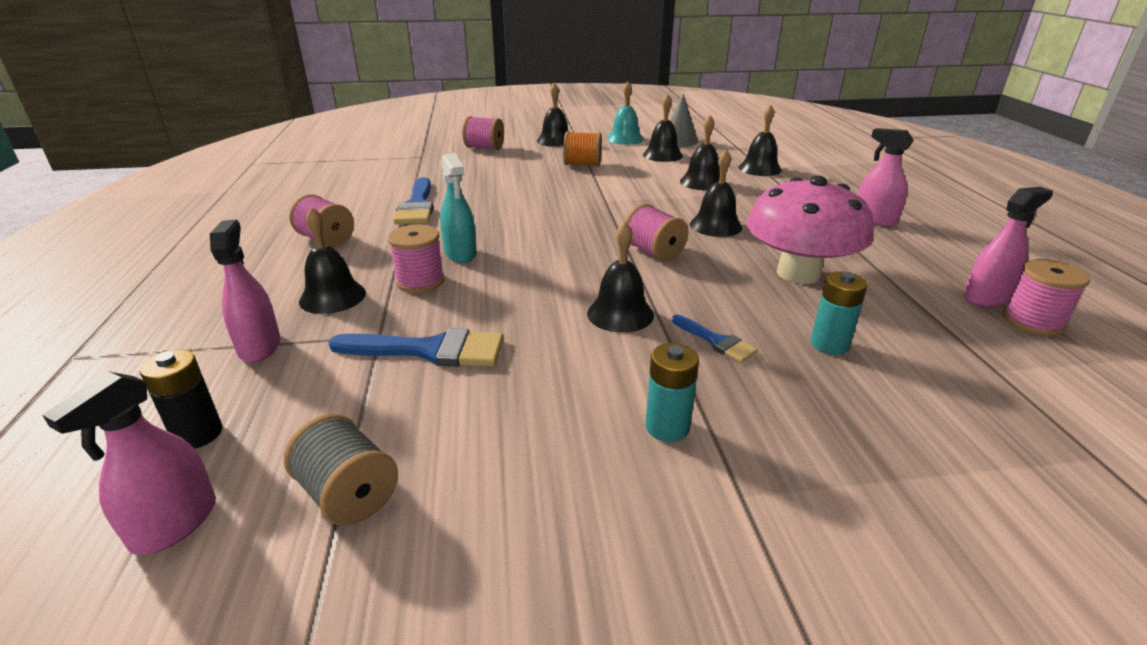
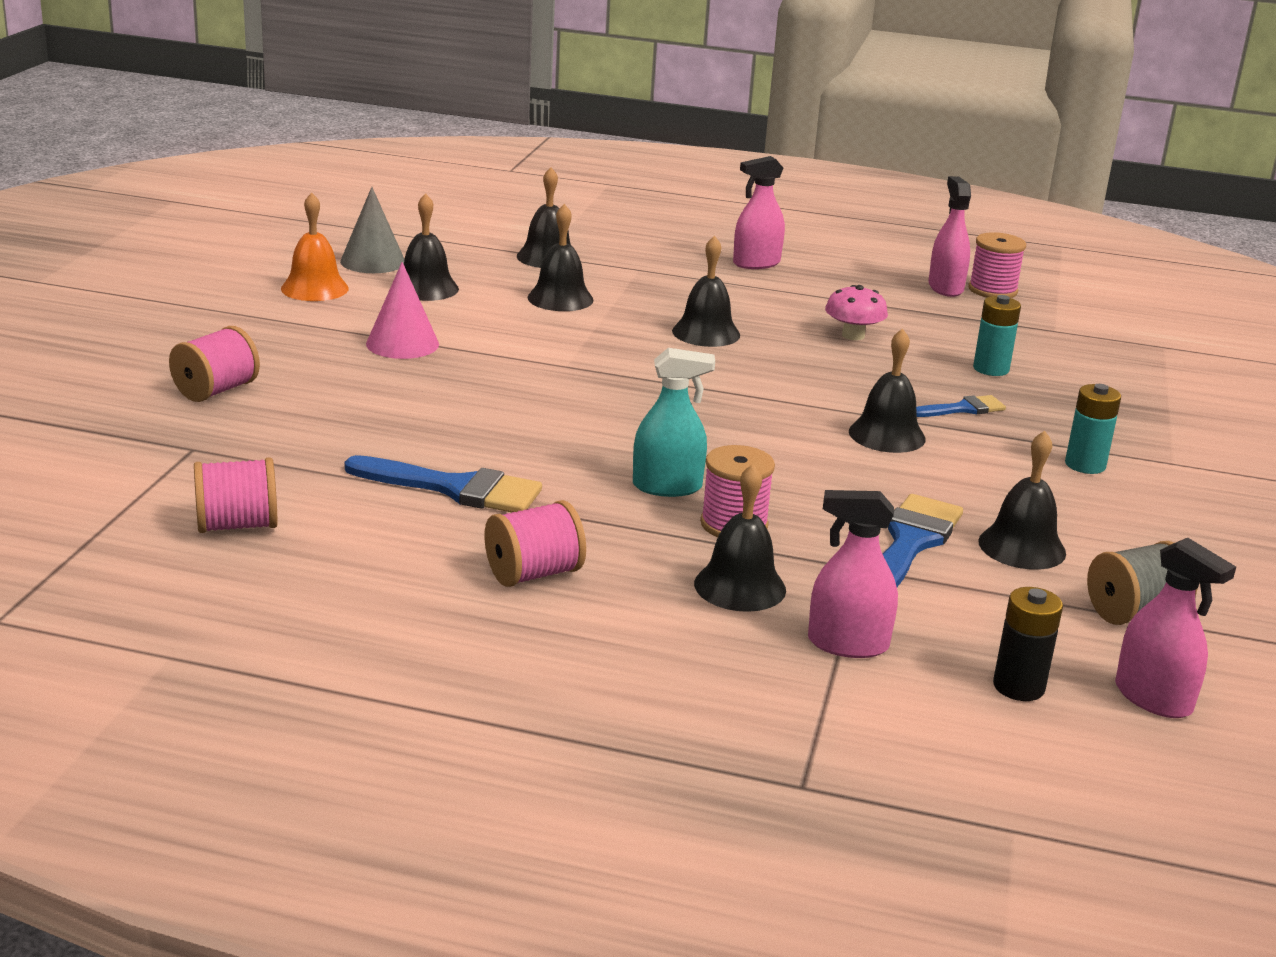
camera: 70 degrees left, 5 degrees down
black bell [537,83,568,147] -> black bell moved to [978,431,1066,570]
orange spool [563,131,602,167] -> pink cone [366,262,439,359]
turquoise bell [607,82,644,145] -> orange bell [281,193,349,301]
pink spool [625,204,688,262] -> pink spool moved to [194,457,277,533]
pink mushroom [746,176,873,284] -> pink mushroom [825,285,888,340], size x0.47

